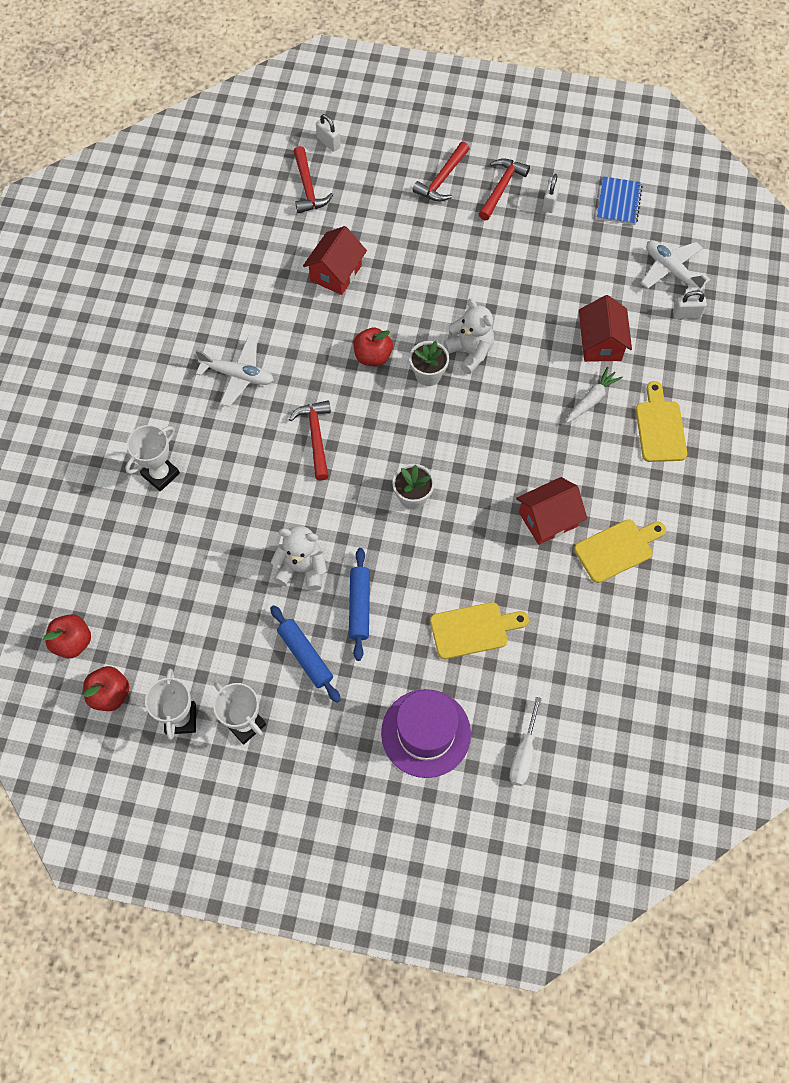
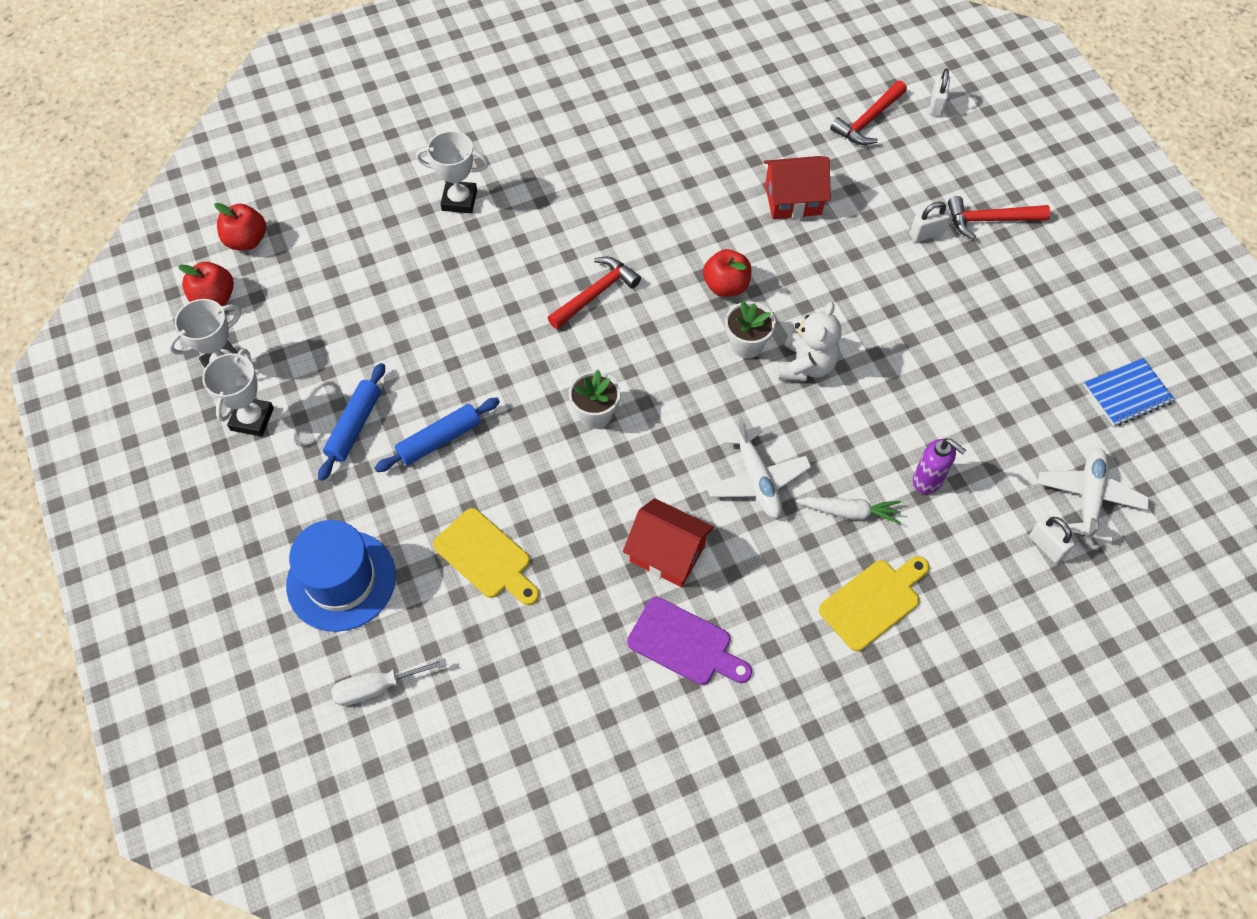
camera: 55 degrees right, 5 degrees down
white plane [195,337,274,407] -> white plane moved to [706,417,811,518]
white teddy bear [271,526,327,591] -> none
purple hat [381,689,471,778] -> blue hat [286,520,396,632]
red hammer [479,158,530,220] -> none
white padlock [542,174,561,213] -> white padlock moved to [910,201,950,242]
yellow cutting board [574,520,666,583] -> purple cutting board [627,597,752,685]
red house [579,295,632,362] -> purple soap dispenser [913,439,966,494]

